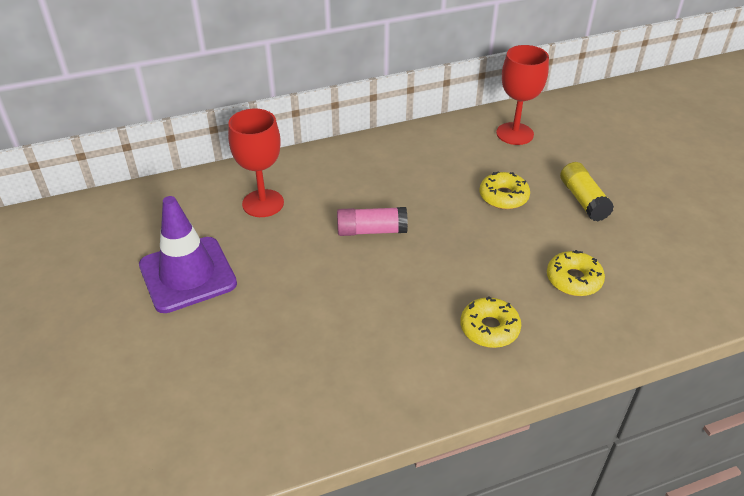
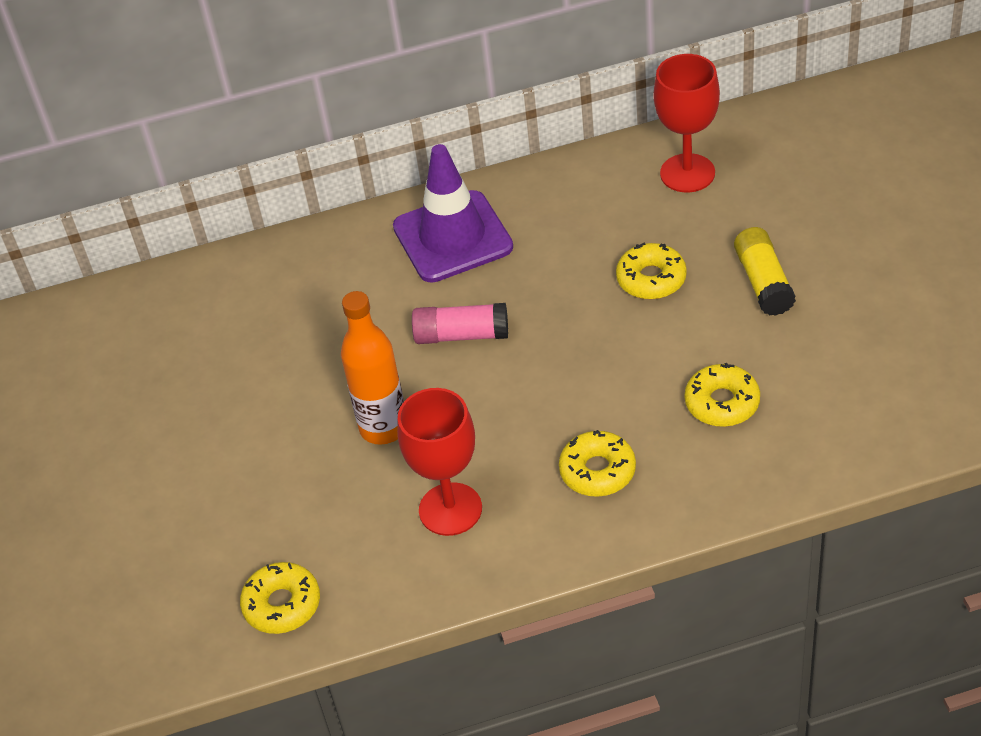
camera: 10 degrees right, 5 degrees up
purple traffic cone [139,196,237,313] -> purple traffic cone moved to [393,144,513,283]
red goblet [228,109,284,217] -> red goblet moved to [397,388,482,536]
none -> yellow donut [240,562,320,634]
none -> orange bottle [341,291,404,445]

